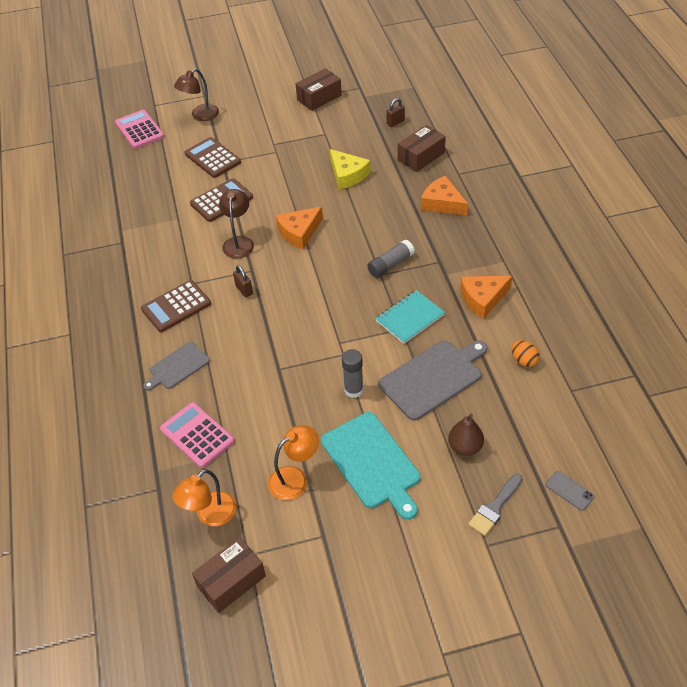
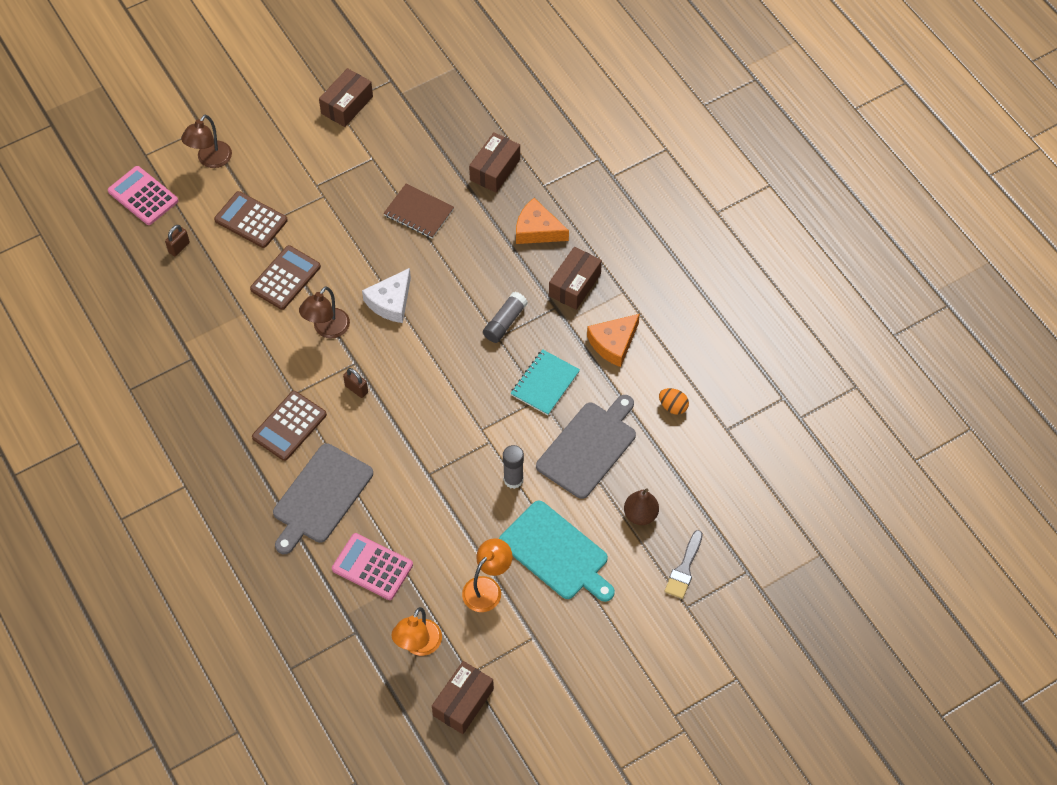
camera: 20 degrees left, 10 degrees up
grey cutting board [143,342,210,391] -> grey cutting board [273,443,373,554], size x1.67
brown lamp [219,189,254,259] -> brown lamp turned 135 degrees counterclockwise [299,286,350,338]
orange cheese [276,206,323,249] -> white cheese [362,268,411,323]
yellow cheese [330,149,371,189] -> brown notebook [384,184,454,239]
brown padlock [386,98,405,127] -> brown padlock moved to [165,225,190,256]
grey phone [545,471,594,511] -> none
none -> brown box [549,247,602,310]

